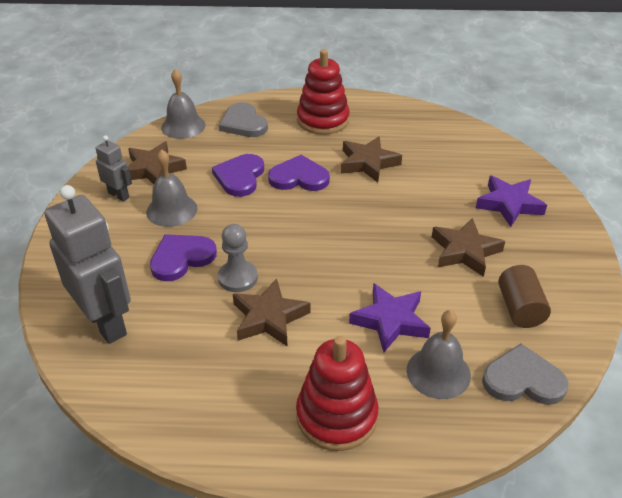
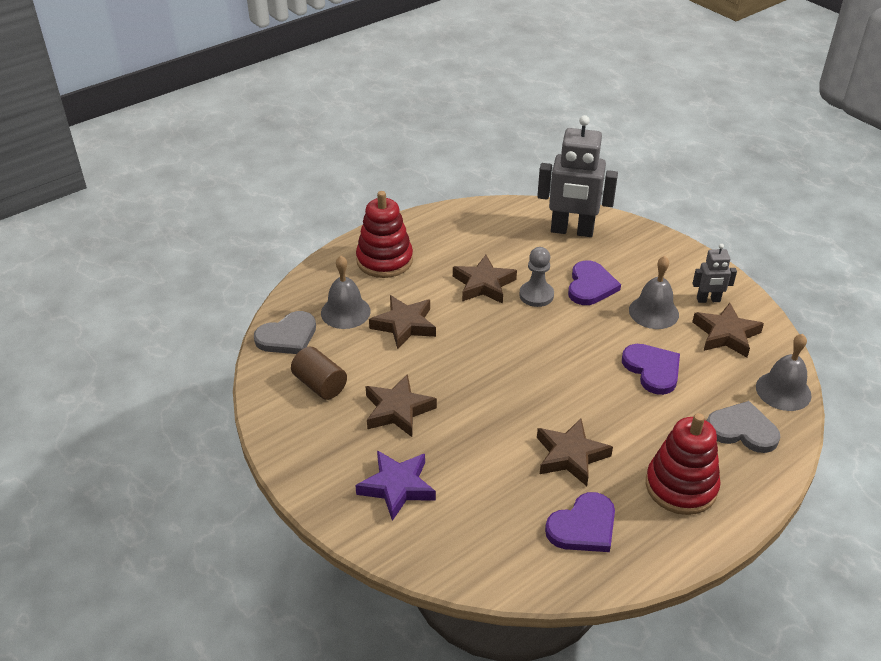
camera: 140 degrees right, 0 degrees up
purple heart [268,155,330,191] -> purple heart moved to [545,492,615,552]
purple star [349,283,431,353] -> brown star [369,295,436,349]

